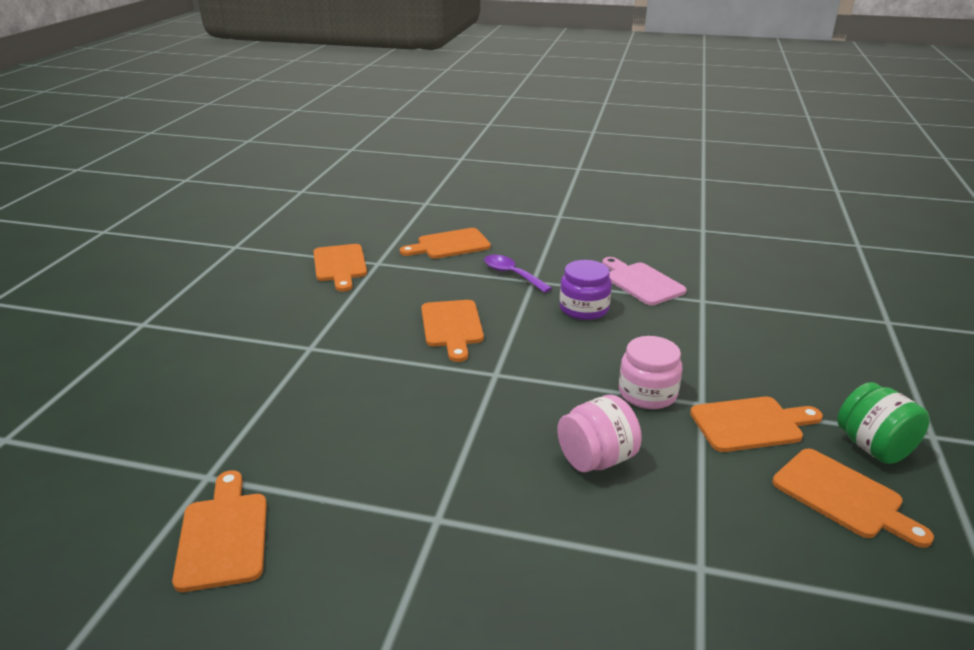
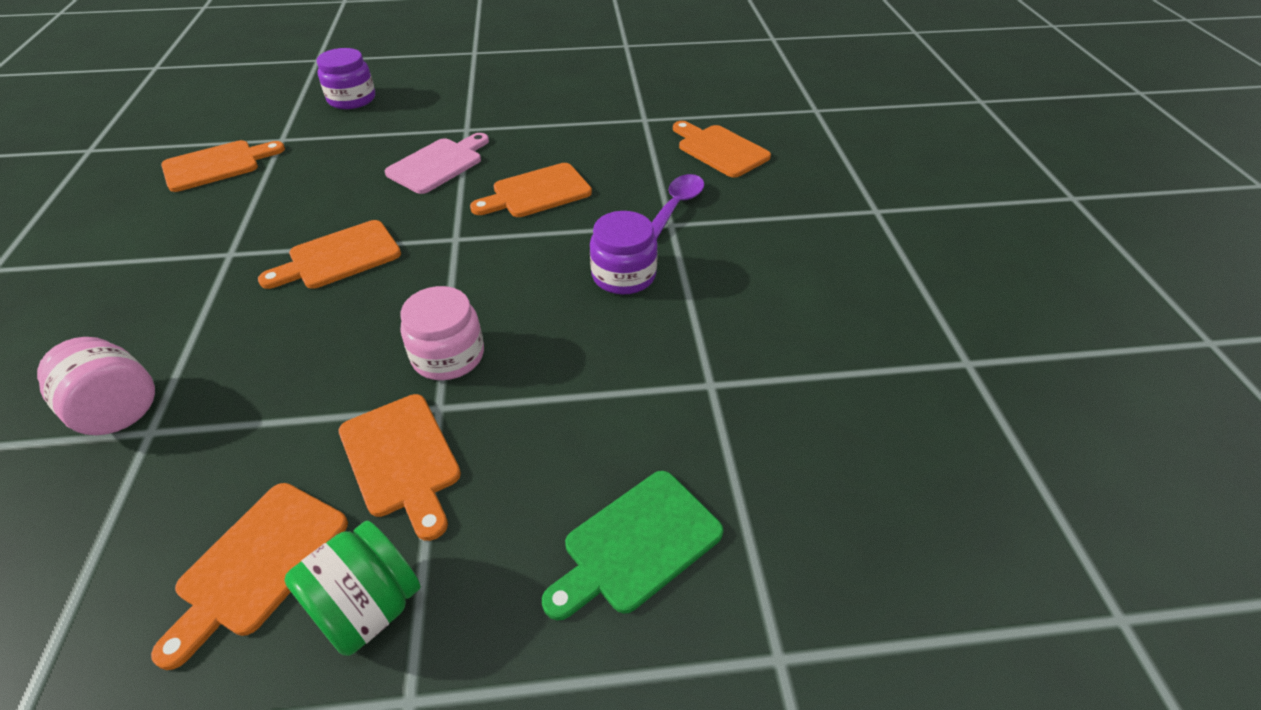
camera: 70 degrees right, 15 degrees up
orange cutting board [314,244,367,292] -> orange cutting board moved to [258,220,401,289]
pink jar [557,395,642,472] -> pink jar moved to [37,337,155,435]
pink cutting board [602,257,687,305] -> pink cutting board moved to [385,133,489,194]
none -> purple jar [317,48,375,109]
none -> green cutting board [542,471,724,620]

